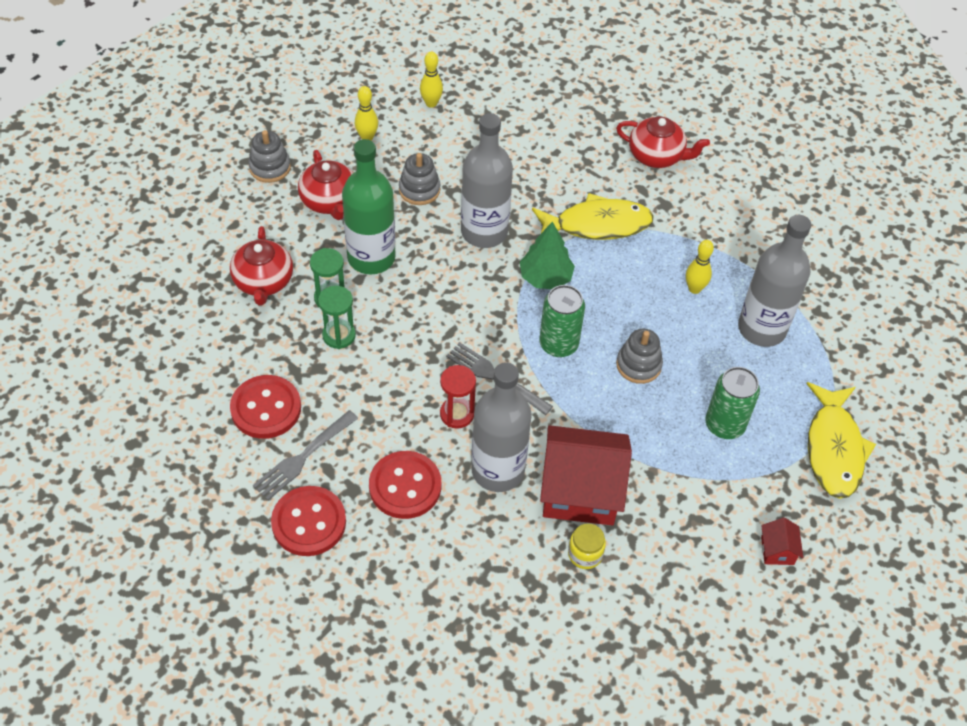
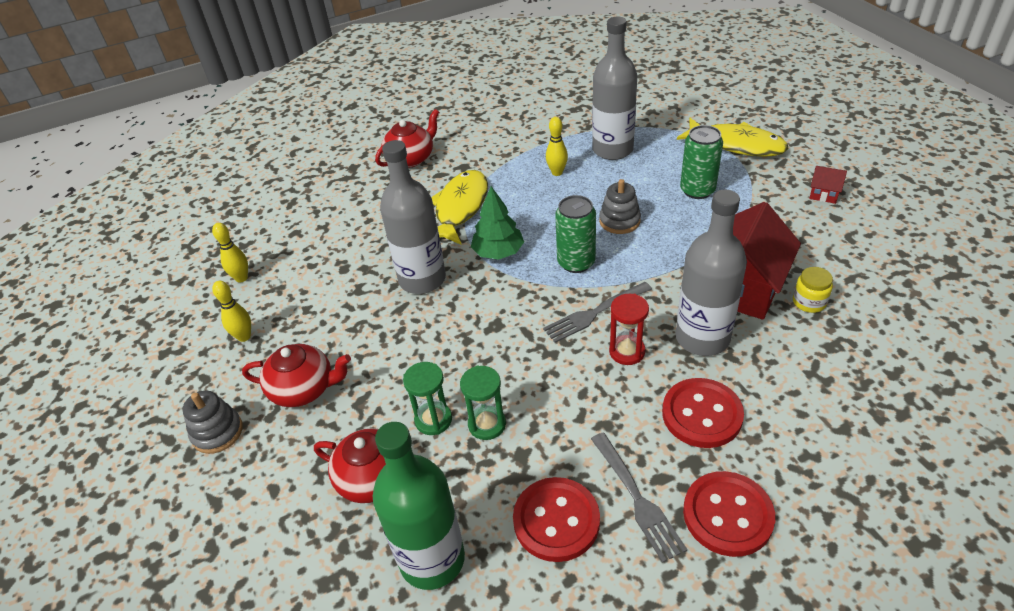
camera: 60 degrees left, 10 degrees down
green bottle [342,139,396,274] -> green bottle moved to [373,422,465,590]
grey stacking toy [399,153,441,205] -> none

